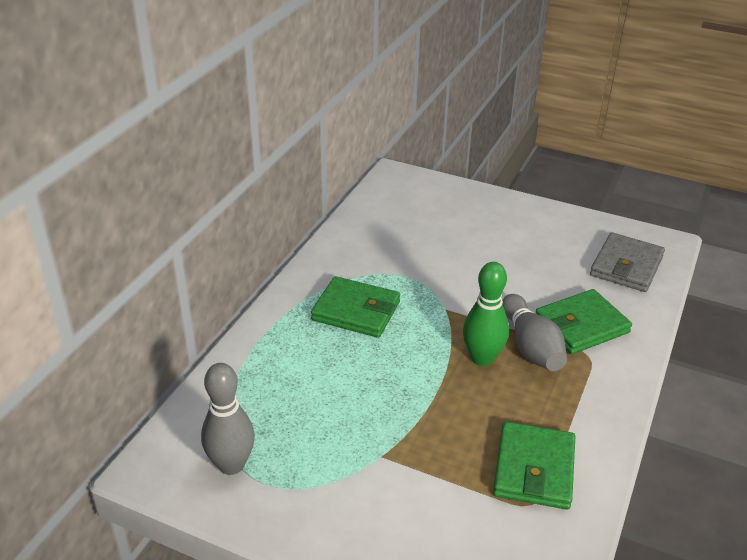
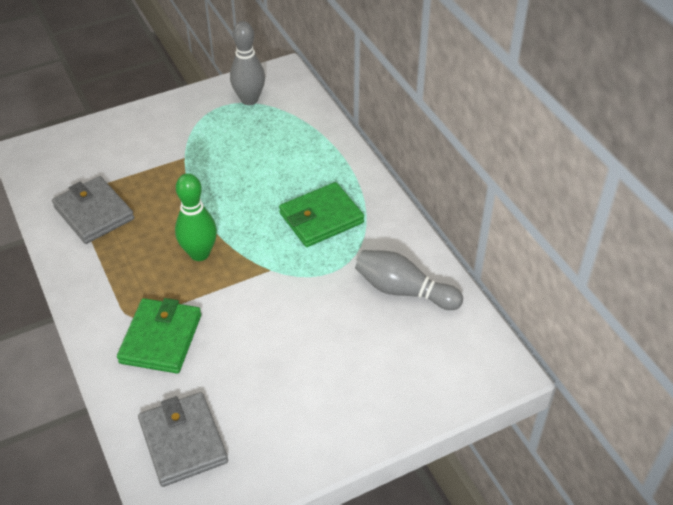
camera: 130 degrees right, 10 degrees up
green wallet [493,421,575,510] -> grey wallet [52,176,134,244]
grey bowling pin [502,294,567,371] -> grey bowling pin moved to [355,250,463,310]

